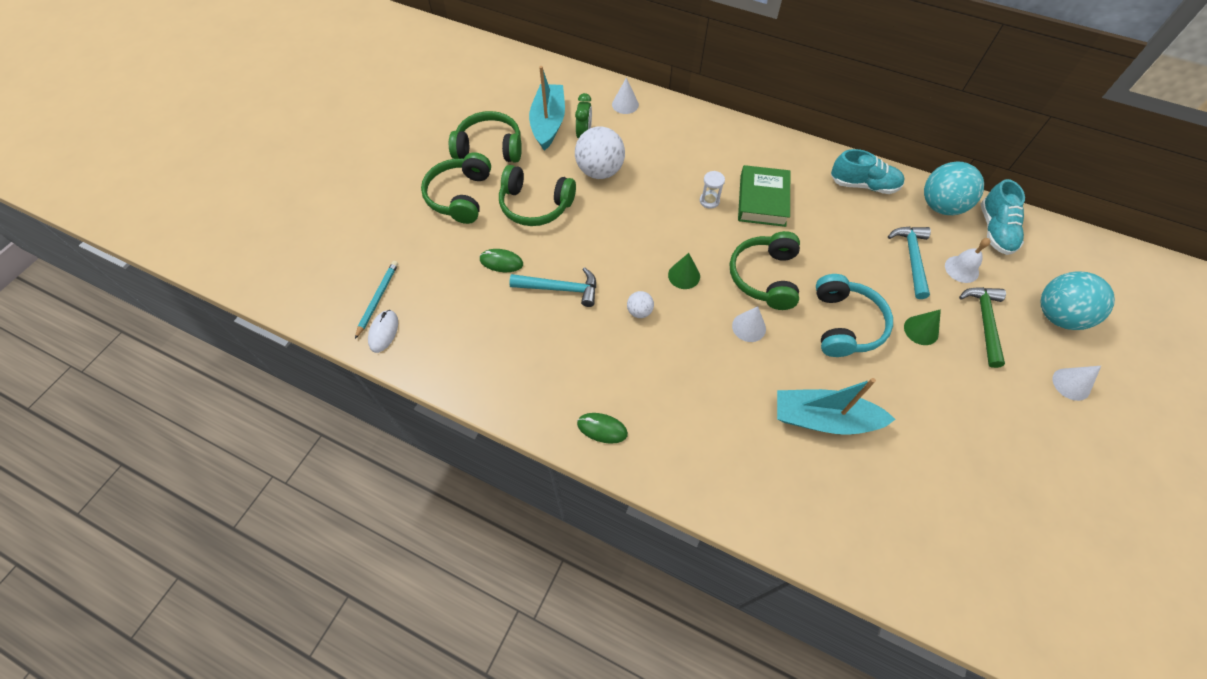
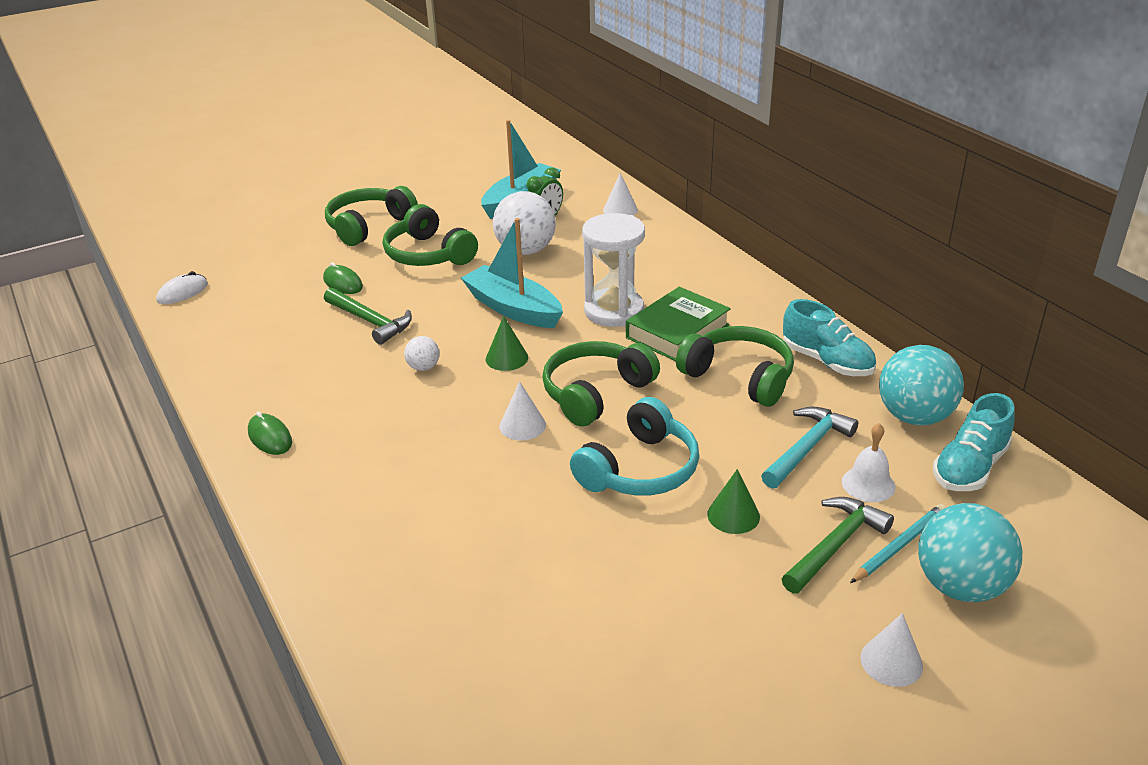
camera: 35 degrees right, 25 degrees down
turquoise pencil [355,261,398,339] -> turquoise pencil moved to [850,504,946,583]
green headphones [449,111,522,162] -> green headphones moved to [676,326,794,407]
turquoise hammer [509,267,596,307] -> green hammer [324,288,412,345]
white hourglass [700,171,725,209] -> white hourglass [582,213,645,327], size x2.19
turquoise boat [777,378,896,435] -> turquoise boat moved to [461,218,563,328]

